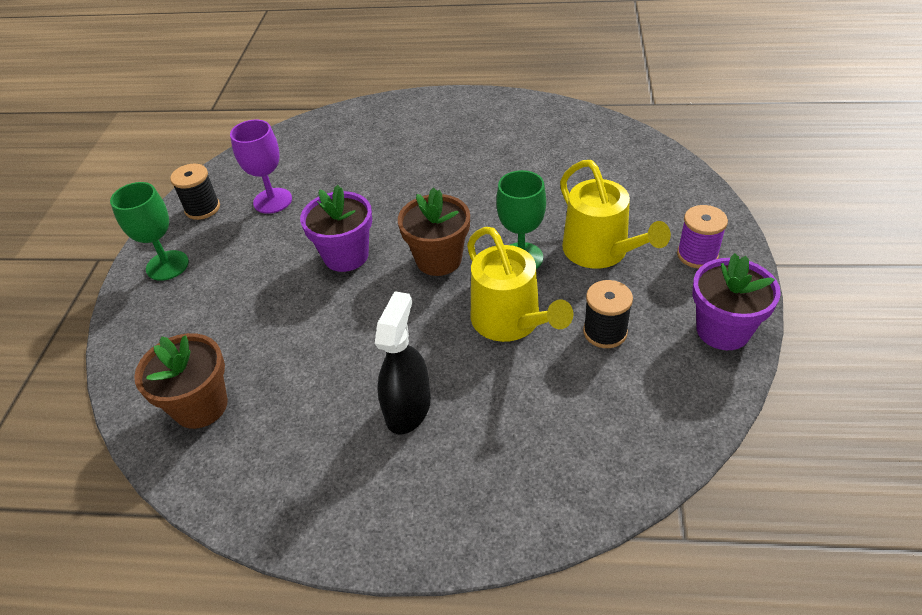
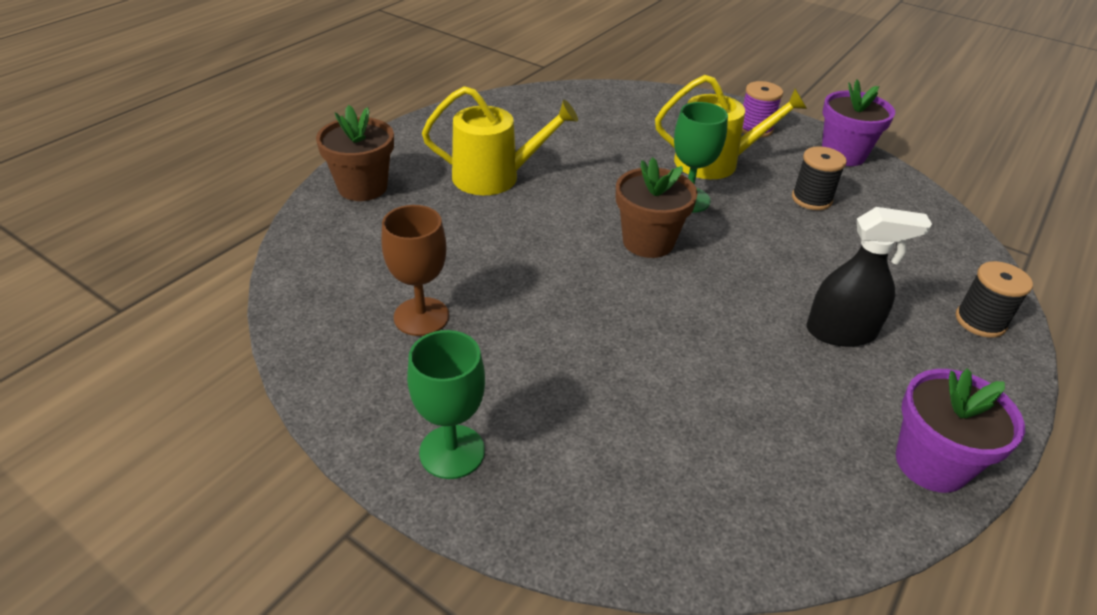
camera: 65 degrees left, 5 degrees down
brown flower pot [134,333,228,429] -> brown flower pot moved to [316,105,394,201]
black spool [170,164,220,220] -> black spool moved to [956,261,1033,338]
purple goblet [230,120,292,214] -> brown goblet [382,205,449,336]
purple flower pot [300,185,372,272] -> purple flower pot moved to [896,368,1025,493]
black spray bottle [375,291,431,435] -> black spray bottle turned 135 degrees clockwise [806,207,932,347]
yellow watering can [467,227,573,342] -> yellow watering can moved to [422,86,578,195]

